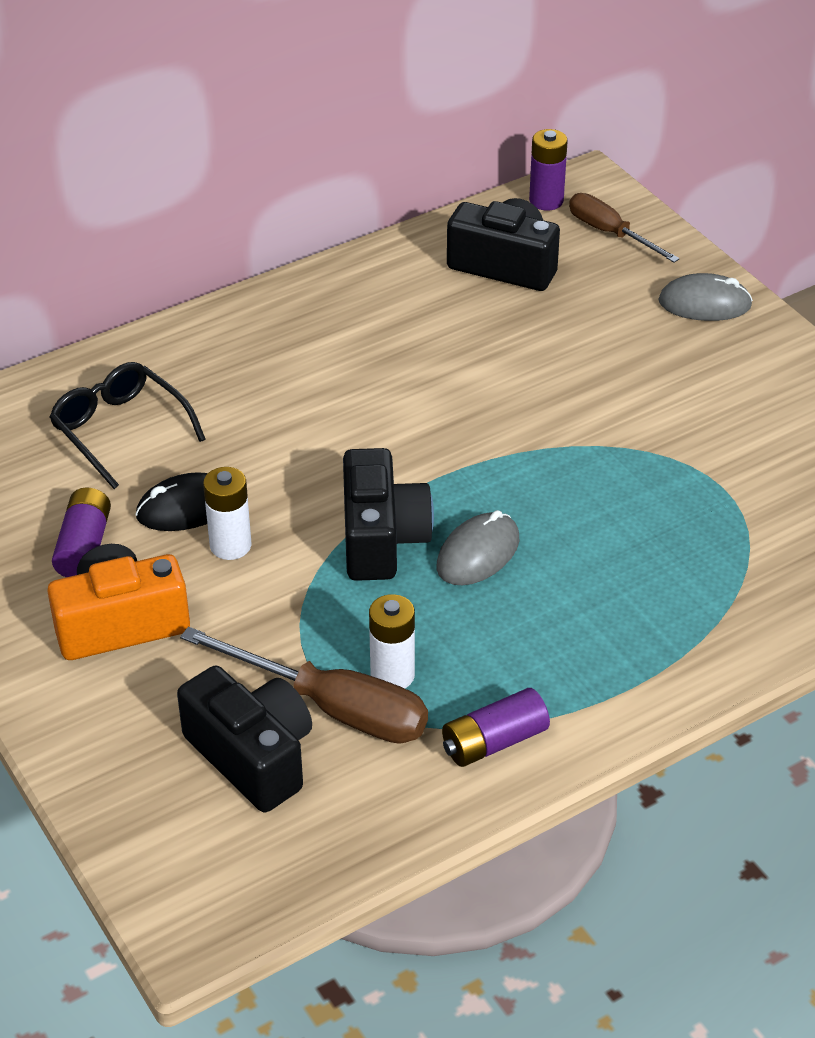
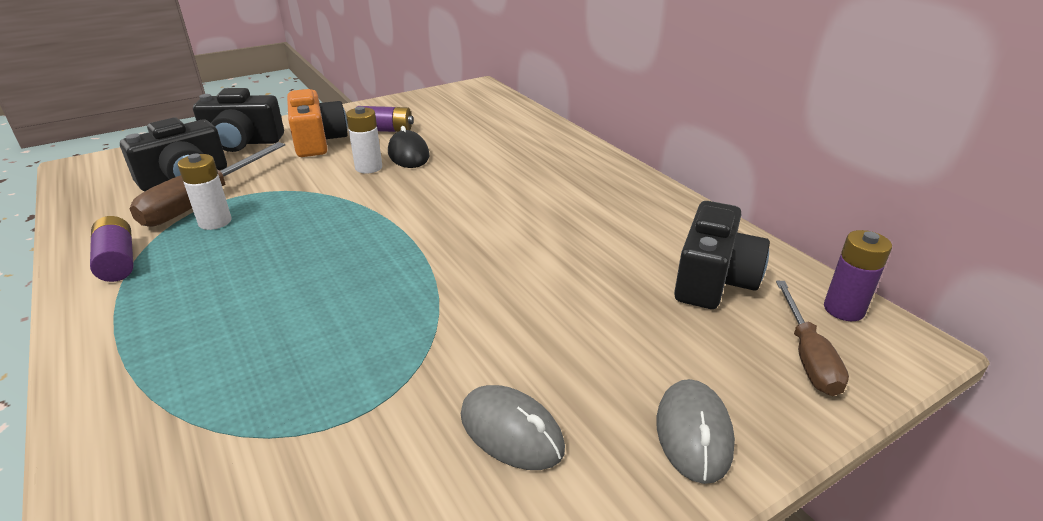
camera: 90 degrees right, 10 degrees down
black glasses [49,362,206,489] -> none
black camera [343,448,434,581] -> black camera moved to [193,88,284,152]
grey mouse [437,510,519,585] -> grey mouse moved to [461,385,565,470]
brown screwdriver [569,193,680,262] -> brown screwdriver turned 135 degrees clockwise [776,281,849,396]

